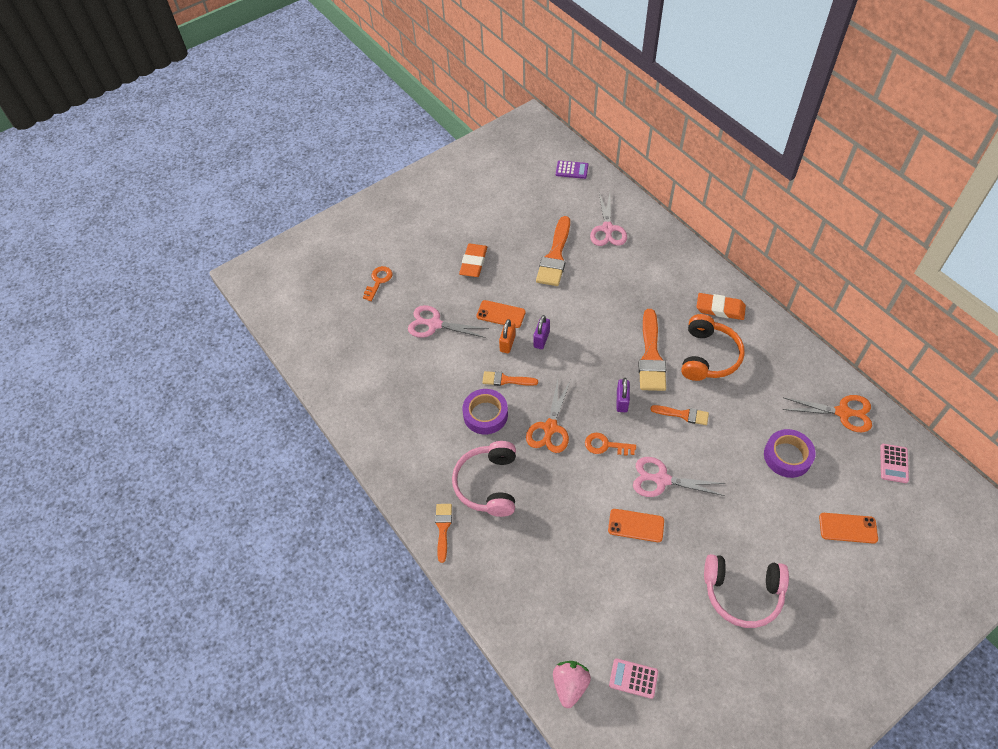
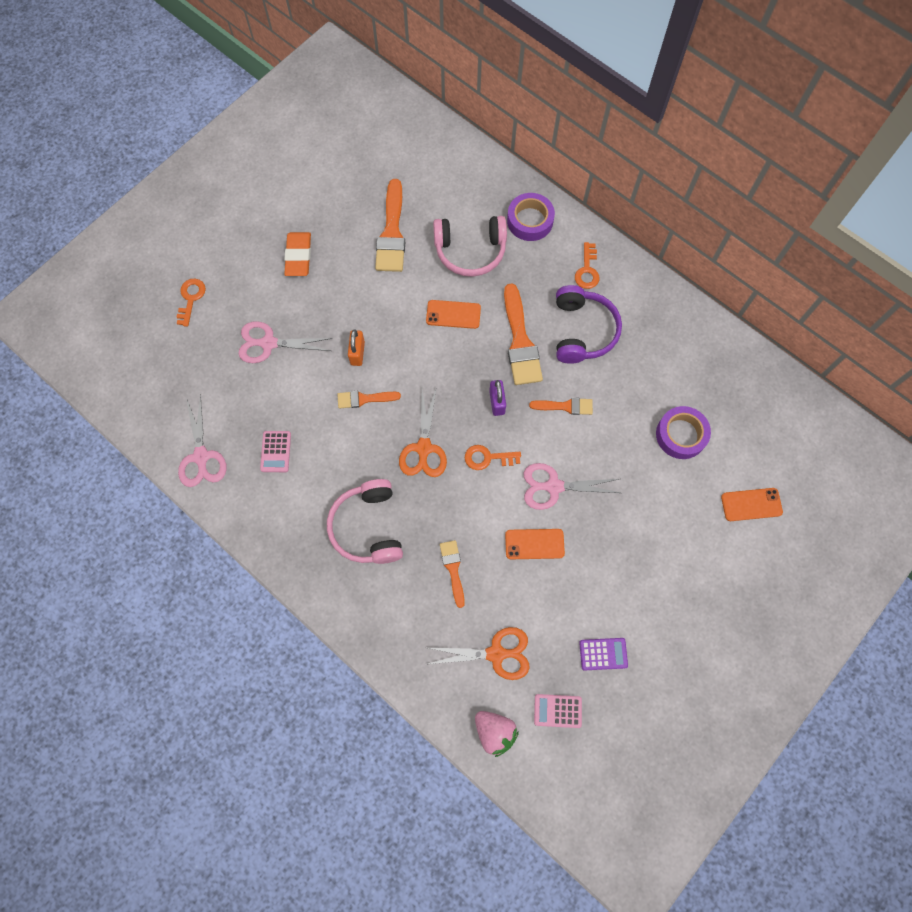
camera: 15 degrees left, 15 degrees up
orange brush [435,504,452,563] -> orange brush moved to [440,540,465,608]
purple tape [462,389,508,434] -> purple tape moved to [507,193,555,241]
orange phone [476,300,526,328] -> orange phone moved to [426,300,481,329]
purple padlock [533,315,550,349] -> none
pink strawberry [553,661,591,708] -> pink strawberry turned 135 degrees clockwise [475,711,519,757]
purple calculator [556,161,588,179] -> purple calculator moved to [579,638,628,670]
pink scissors [590,193,627,246] -> pink scissors moved to [178,394,227,487]
orange headphones [681,314,745,381] -> purple headphones [556,285,622,364]
orange eraser [696,293,746,320] -> orange key [575,242,599,289]
pink headphones [704,554,789,628] -> pink headphones moved to [433,216,507,277]
orange scissors [783,395,872,432] -> orange scissors moved to [428,627,530,680]
pink calculator [880,444,909,483] -> pink calculator moved to [260,431,291,472]

